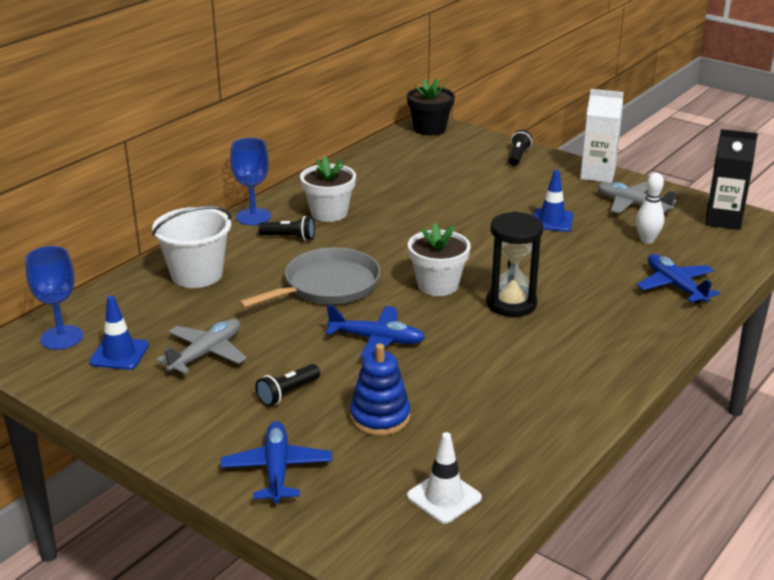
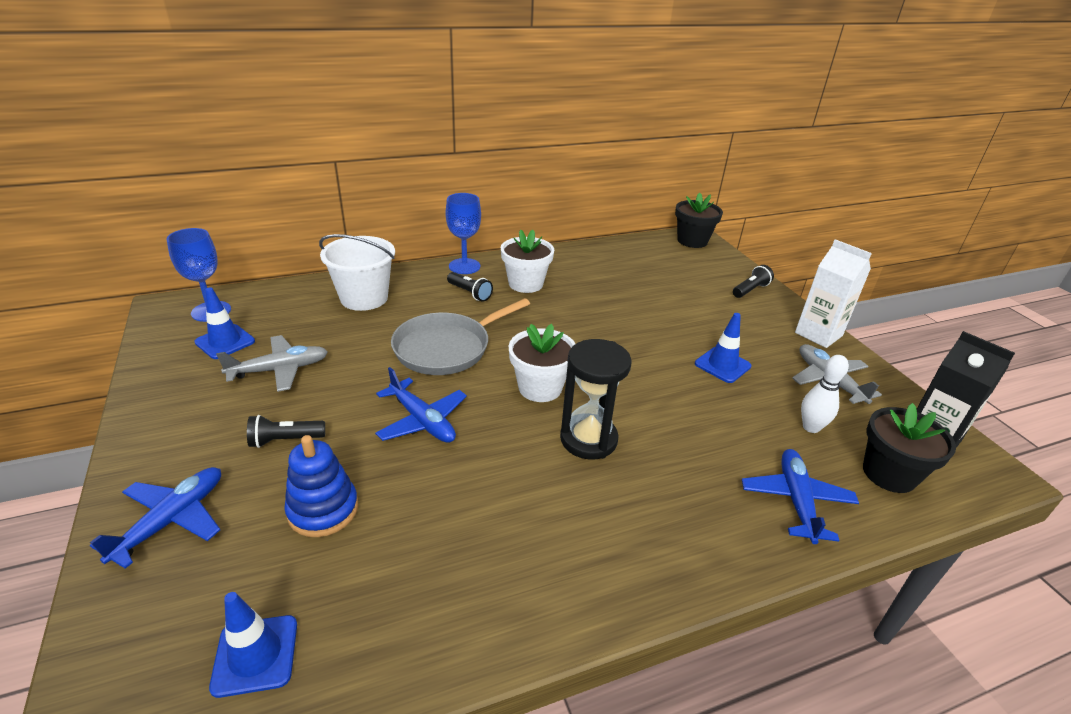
camera: 30 degrees right, 5 degrees up
grey pan [238,248,381,308] -> grey pan turned 150 degrees clockwise [391,298,530,375]
white traffic cone [407,432,482,524] -> blue traffic cone [209,592,297,698]
none -> black flower pot [863,403,956,493]

